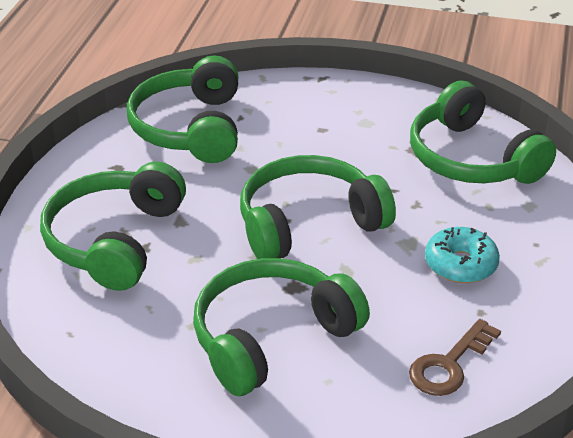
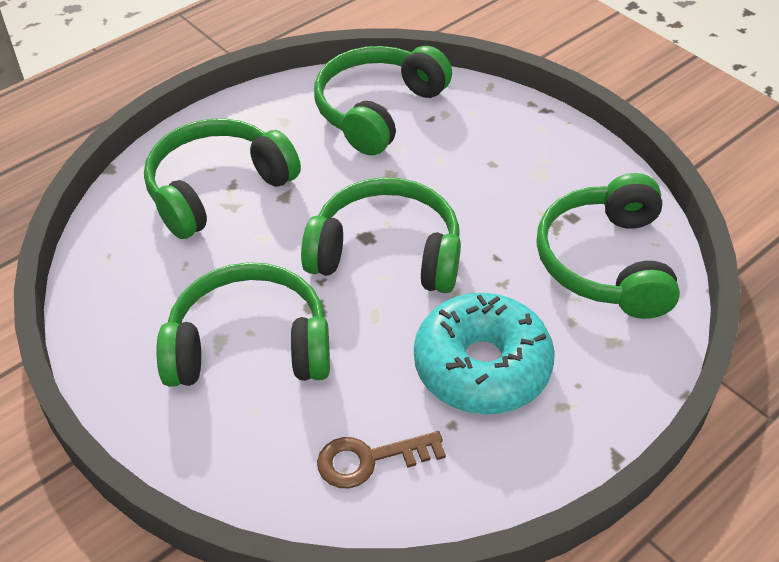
camera: 35 degrees right, 10 degrees up
turquoise donut [425,227,500,283] -> turquoise donut [414,293,555,414], size x1.71

